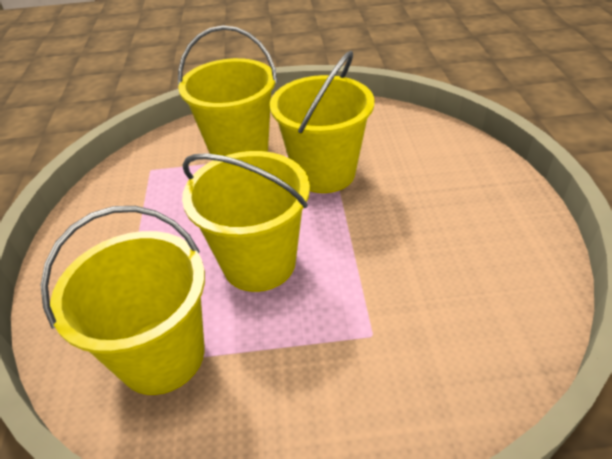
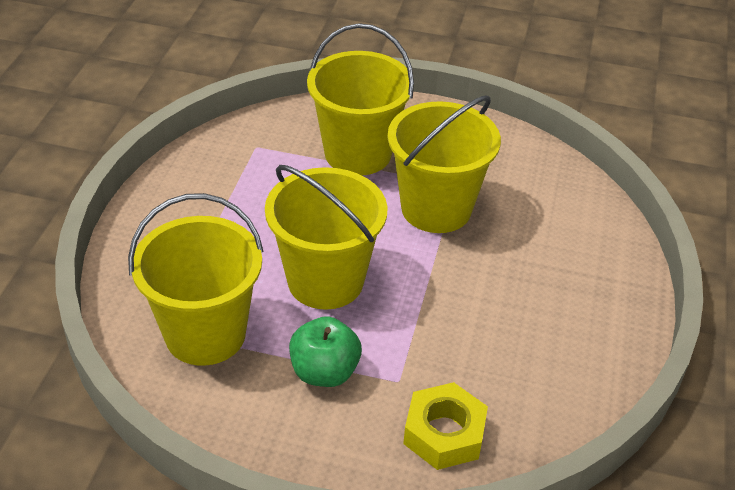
camera: 15 degrees right, 0 degrees up
none -> green apple [289,316,362,387]
none -> yellow nut [403,382,488,470]

